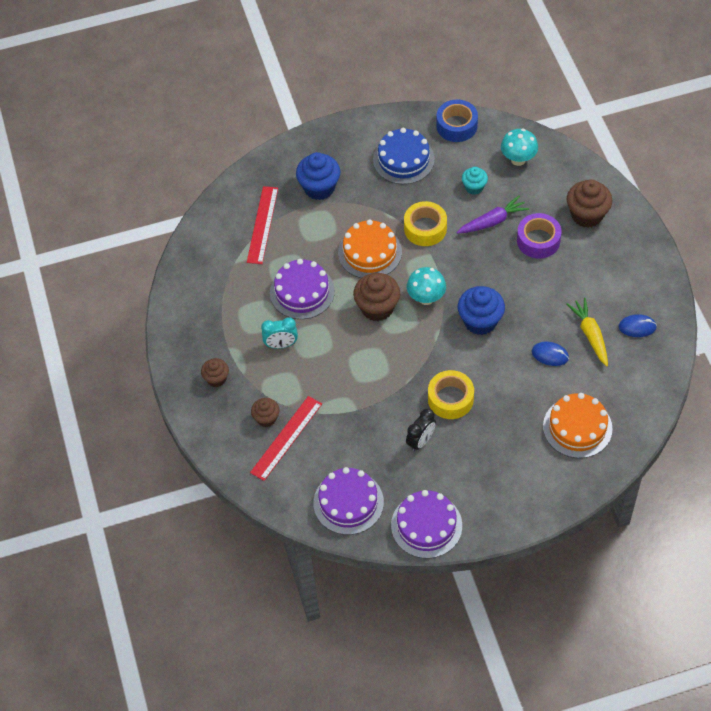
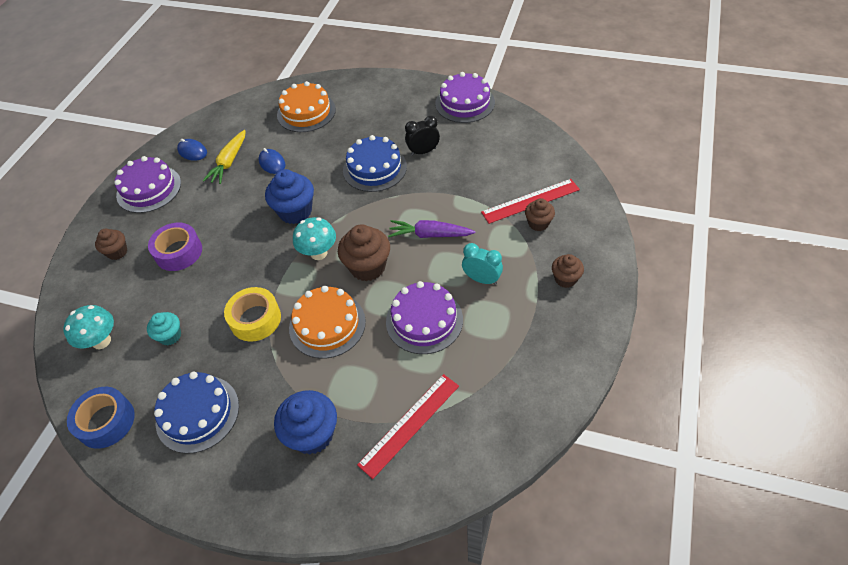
camera: 145 degrees left, 5 degrees down
purple cake [313,467,384,535] -> purple cake moved to [114,156,181,213]
yellow tape [428,370,474,419] -> blue cake [343,135,407,192]
purple carrot [457,195,529,234] -> purple carrot moved to [388,220,476,238]
brown cupcake [567,180,612,228] -> brown cupcake [95,229,127,260], size x0.59

